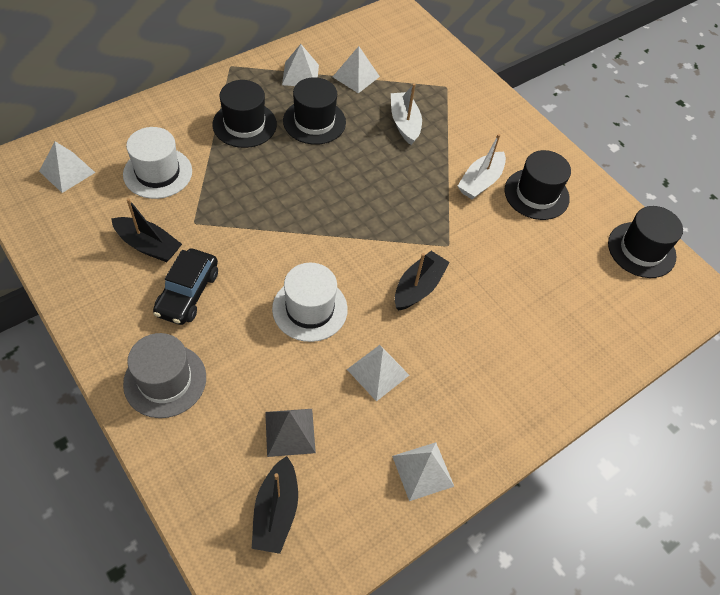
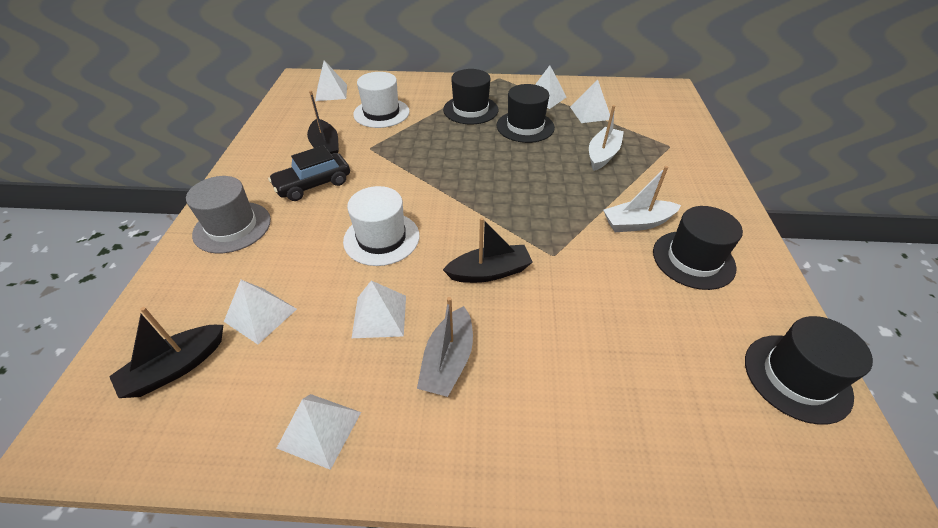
camera: 45 degrees right, 10 degrees down
grey pyramid [265,409,316,457] -> white pyramid [224,280,297,344]
none -> grey boat [417,297,473,397]

